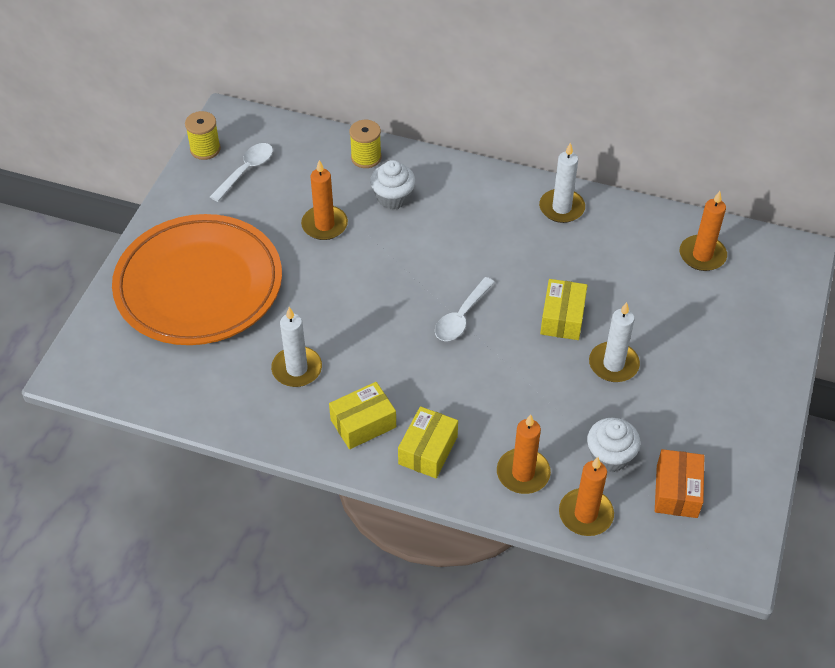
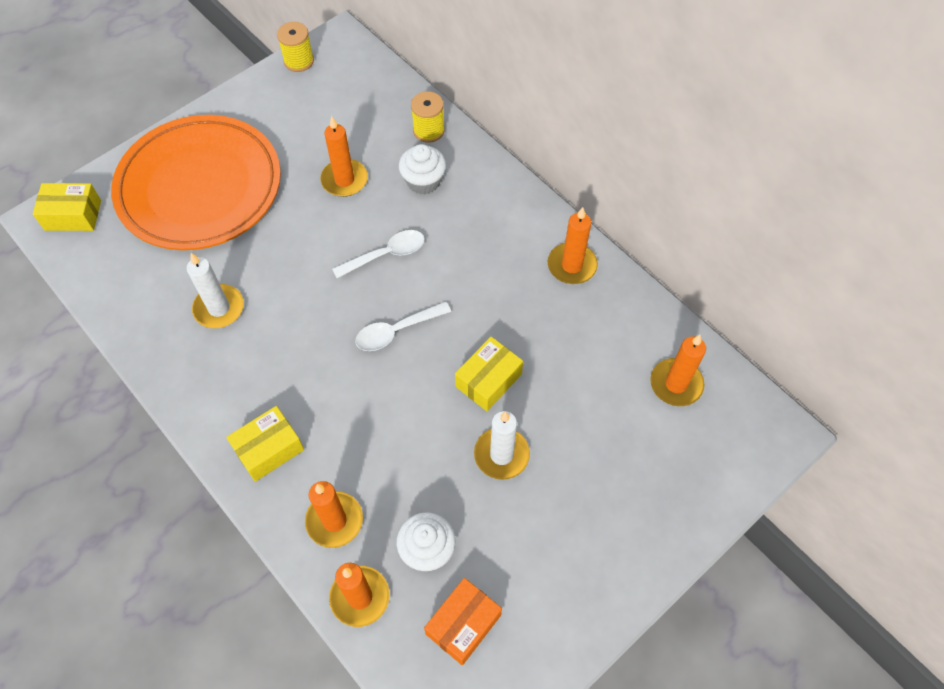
camera: 30 degrees right, 10 degrees up
white spoon [210,143,273,202] -> white spoon moved to [332,230,425,278]
yellow box [329,382,396,449] -> yellow box moved to [33,183,101,231]
white candle [539,142,585,223] -> orange candle [548,207,598,284]

